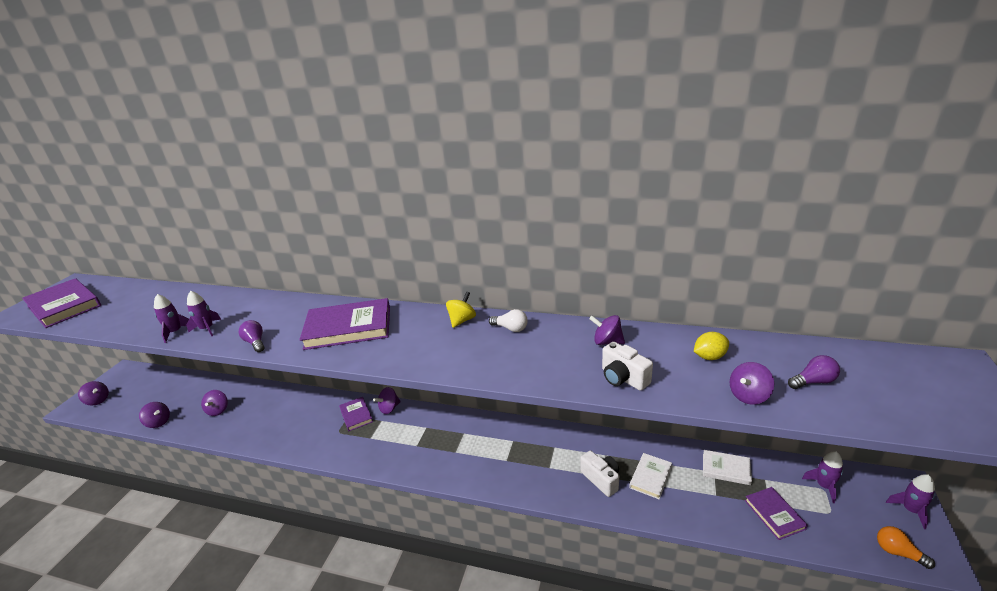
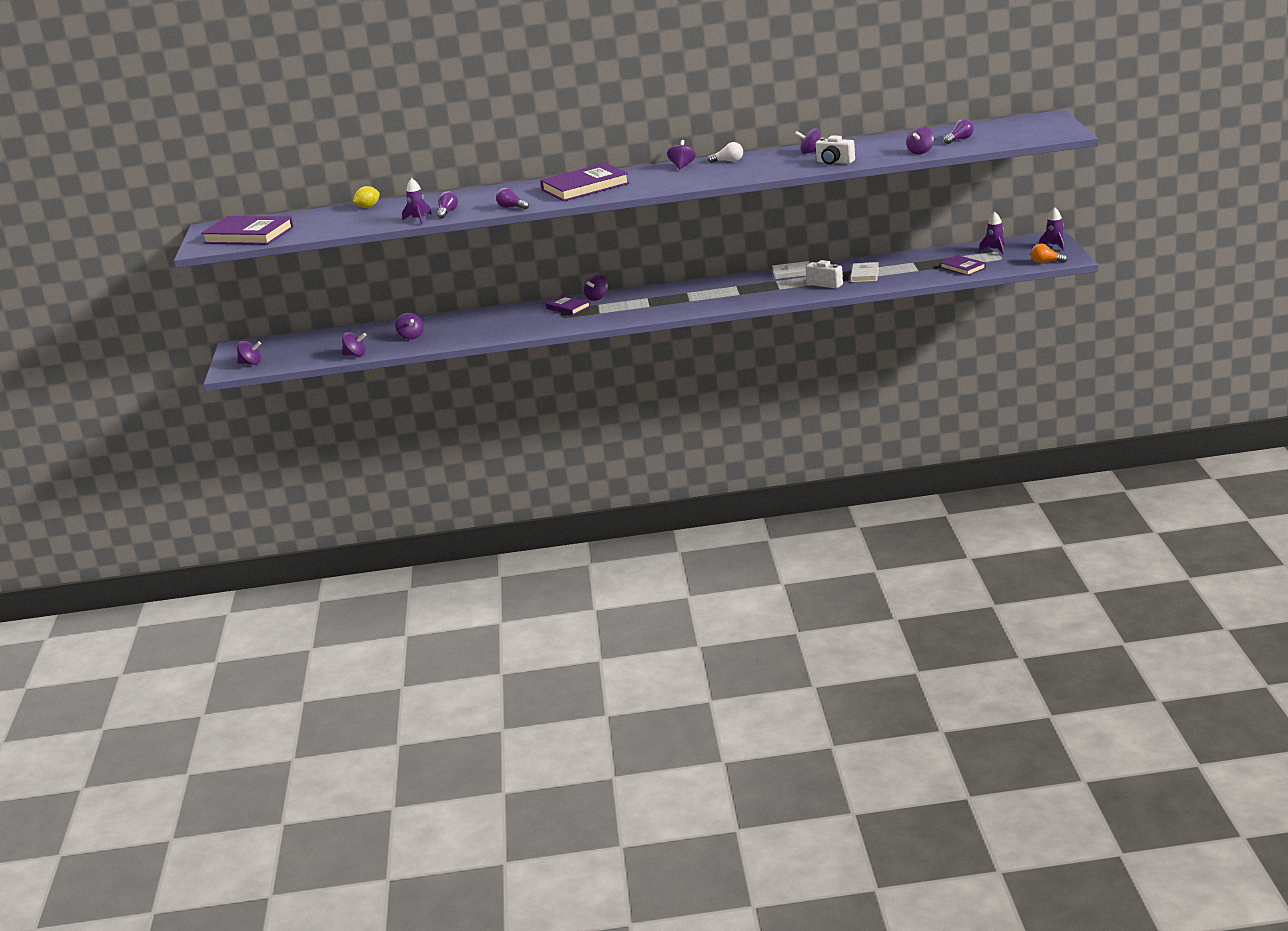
camera: 20 degrees left, 5 degrees down
purple rocket [187,291,221,336] -> purple light bulb [437,191,458,219]
yellow spinning top [446,292,476,328] -> purple spinning top [667,140,696,169]
yellow lemon [694,332,729,360] -> yellow lemon moved to [353,186,380,208]
white book [703,450,752,485] -> white book moved to [772,261,809,279]

